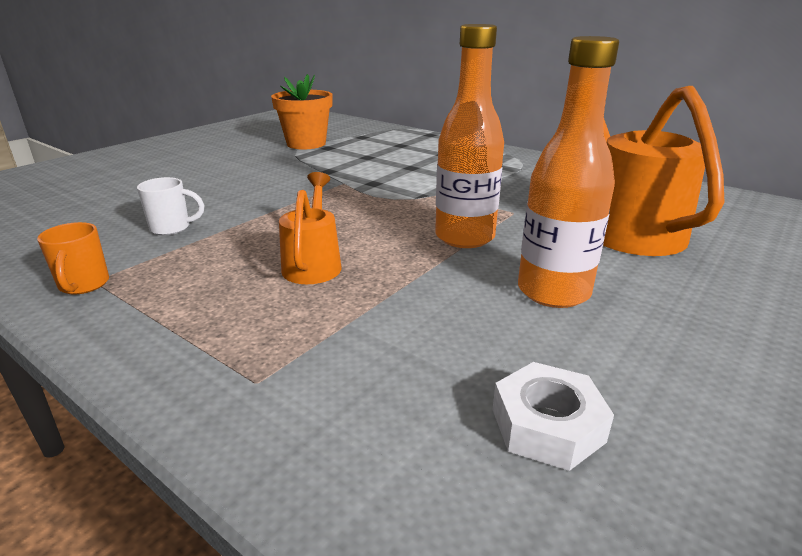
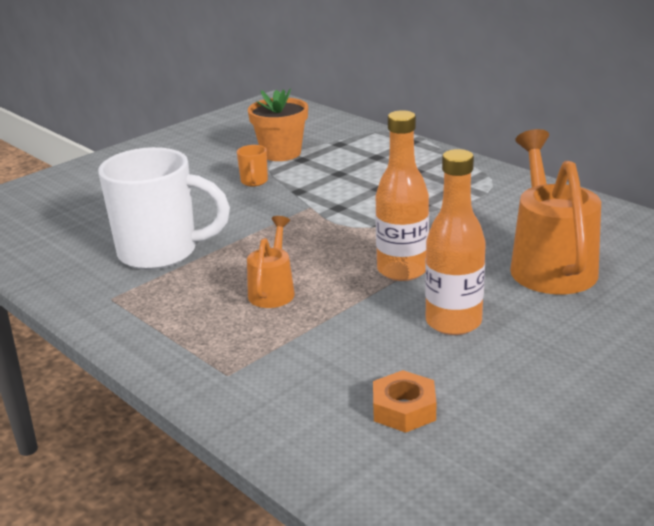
camera: 10 degrees right, 0 degrees up
orange mug [37,222,109,295] -> orange mug moved to [237,145,268,187]
white mug [137,177,204,235] -> white mug [98,147,230,270], size x2.49
white nut [493,362,614,471] -> orange nut [373,370,436,433]

